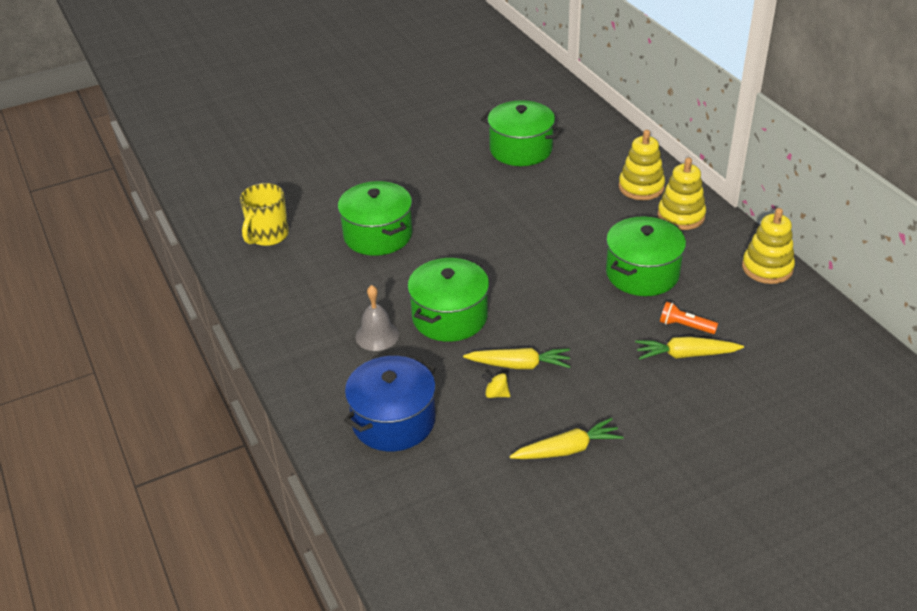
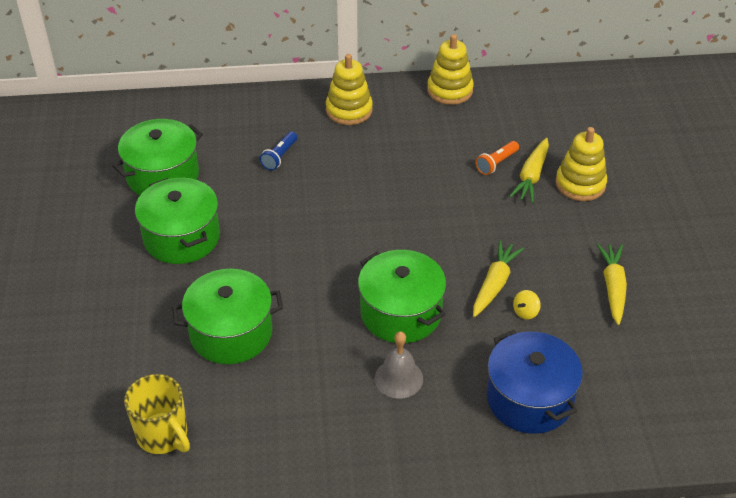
camera: 70 degrees left, 5 degrees up
green pot [606,216,686,296] -> green pot moved to [135,178,220,264]
yellow stacking toy [619,130,665,200] -> yellow stacking toy moved to [556,127,607,201]
none -> blue flashlight [260,131,297,170]

